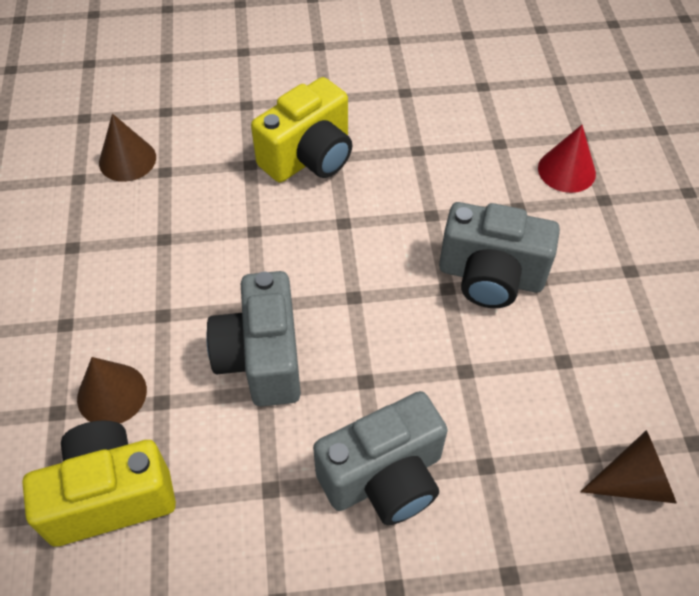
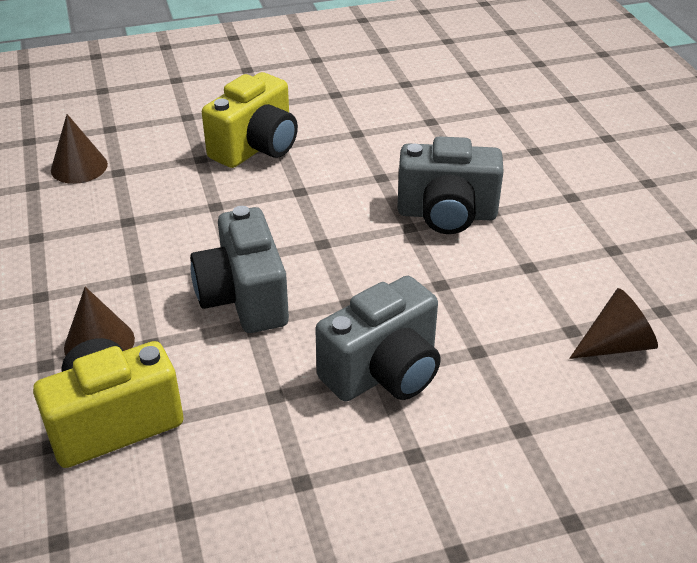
camera: 10 degrees left, 15 degrees down
red cone [538,125,596,193] -> none

